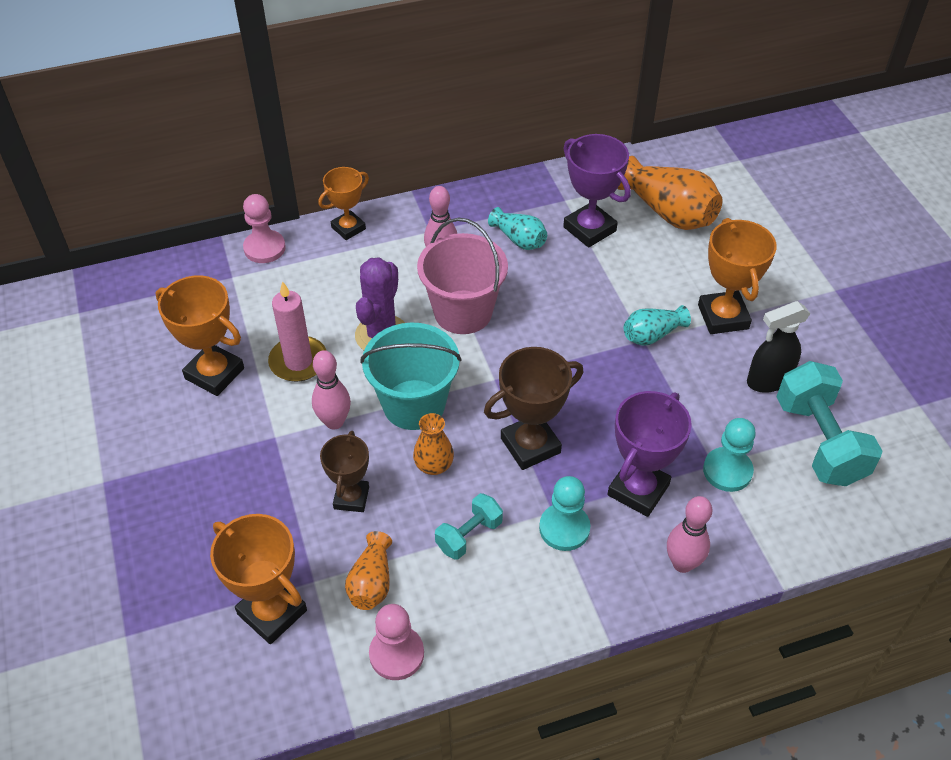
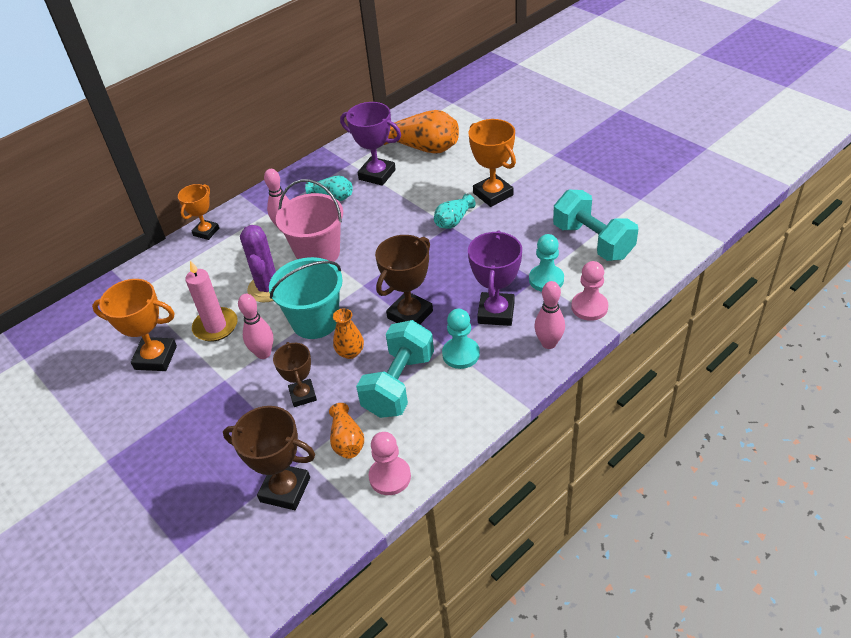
camera: 20 degrees left, 5 degrees down
orange trophy [210,514,307,644] -> brown trophy [223,406,315,510]
pink pawn [243,194,286,263] -> pink pawn moved to [571,261,608,321]
turquoise dumbbell [435,493,503,560] -> turquoise dumbbell [356,320,434,418], size x1.85
black spray bottle [747,301,811,393] -> none

